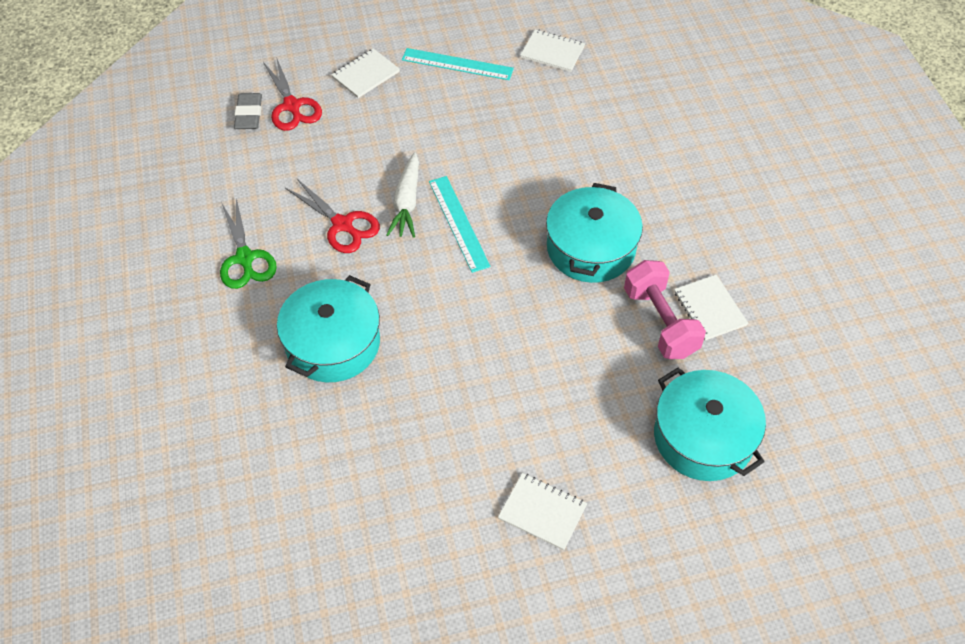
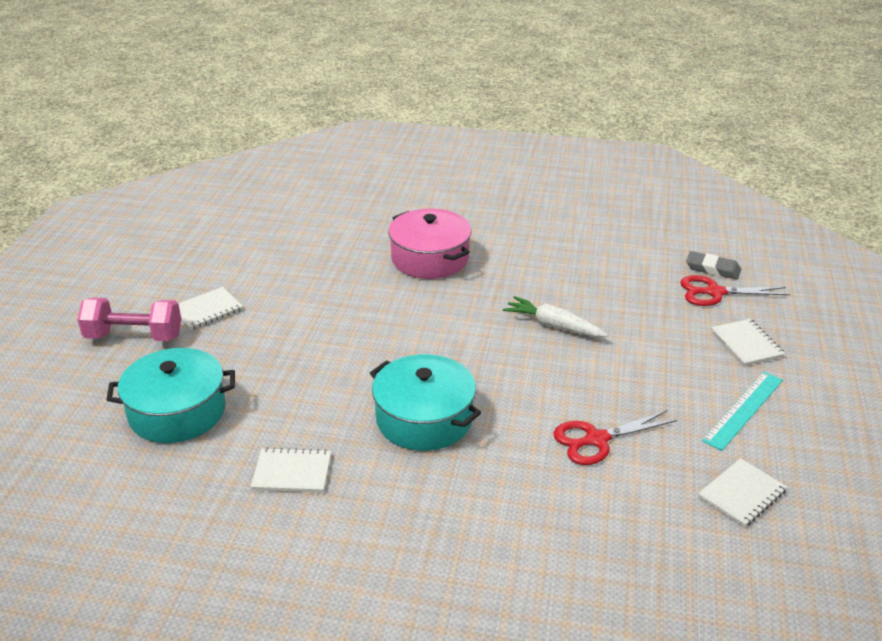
camera: 115 degrees right, 20 degrees down
green scissors [220,198,277,289] -> none
turquoise pot [277,275,380,382] -> pink pot [388,209,472,279]
red scissors [285,179,380,253] -> red scissors moved to [554,411,677,465]
turquoise ruler [429,176,491,273] -> none
pink dumbbell [624,260,706,359] -> pink dumbbell moved to [77,298,181,341]

